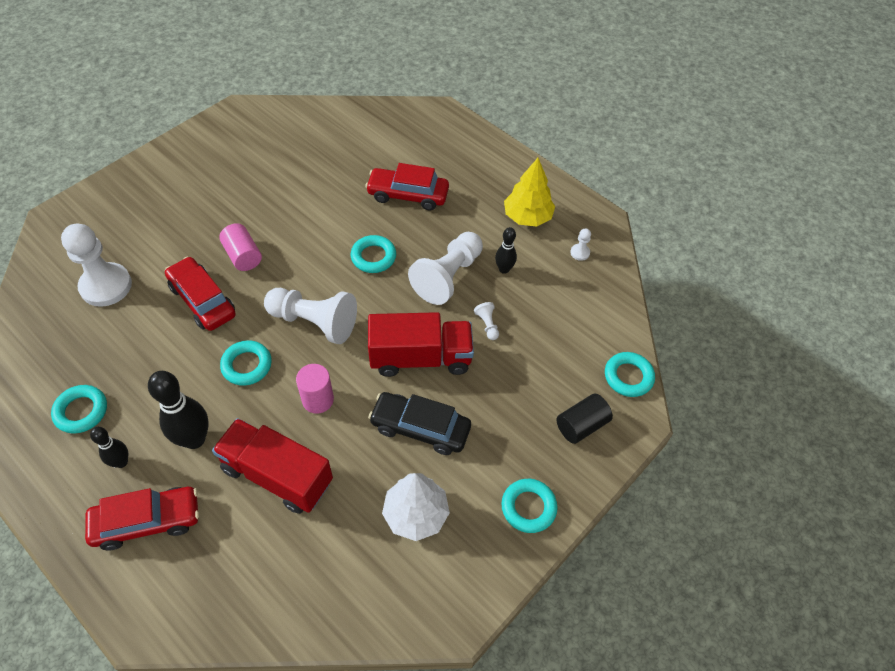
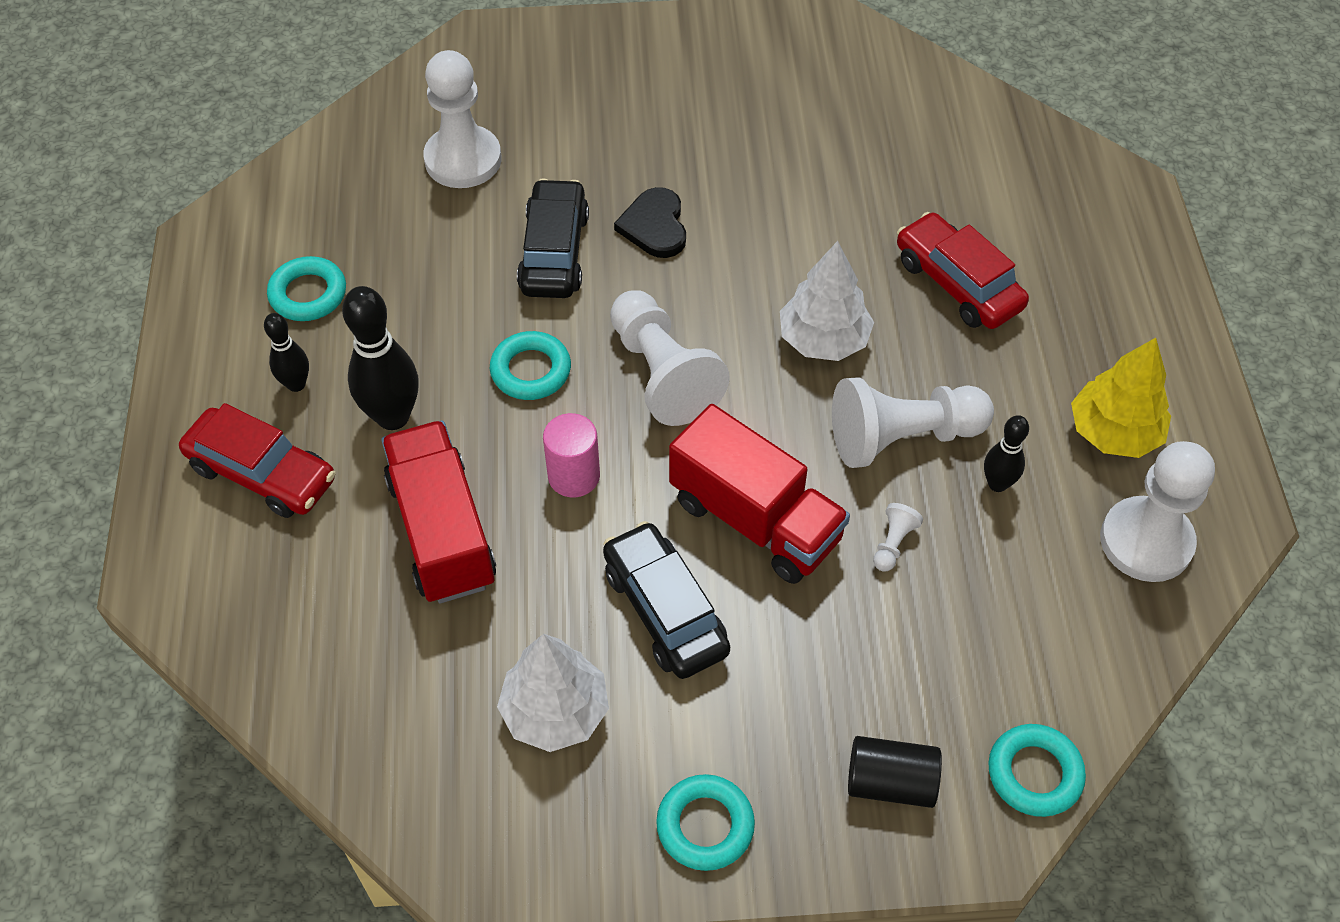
camera: 45 degrees right, 0 degrees up
red car [165,256,236,331] -> black car [517,178,589,298]
pink cylinder [219,223,262,271] -> black heart [614,187,686,258]
turquoise ring [351,235,396,273] -> white tree [780,241,874,361]
white pawn [570,228,591,261] -> white pawn [1100,441,1215,582], size x2.41

